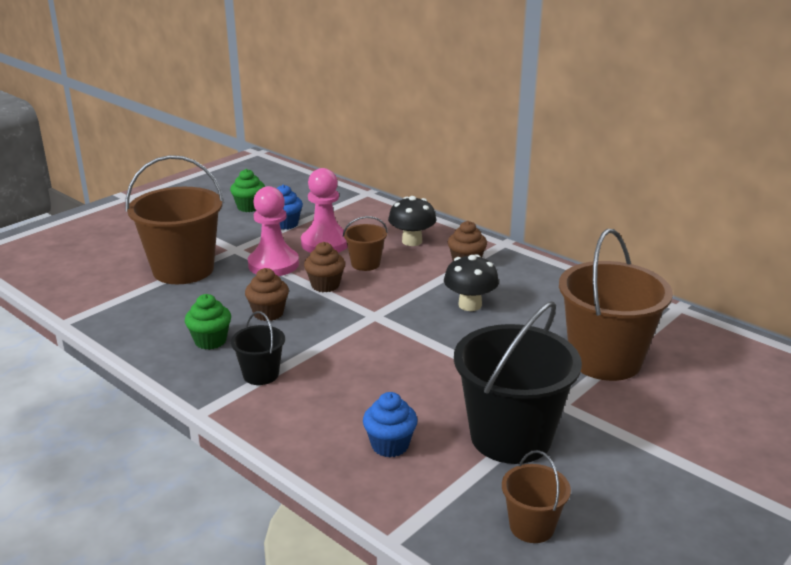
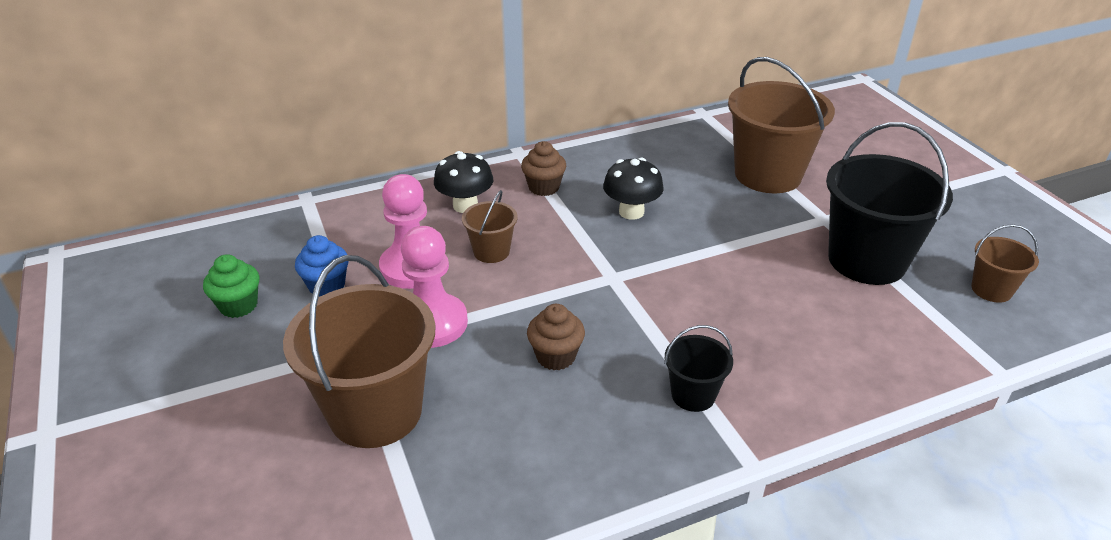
camera: 65 degrees left, 10 degrees up
green cupcake [185,294,231,350] -> none
brown cupcake [304,242,345,292] -> none
blue cupcake [363,392,418,457] -> none

